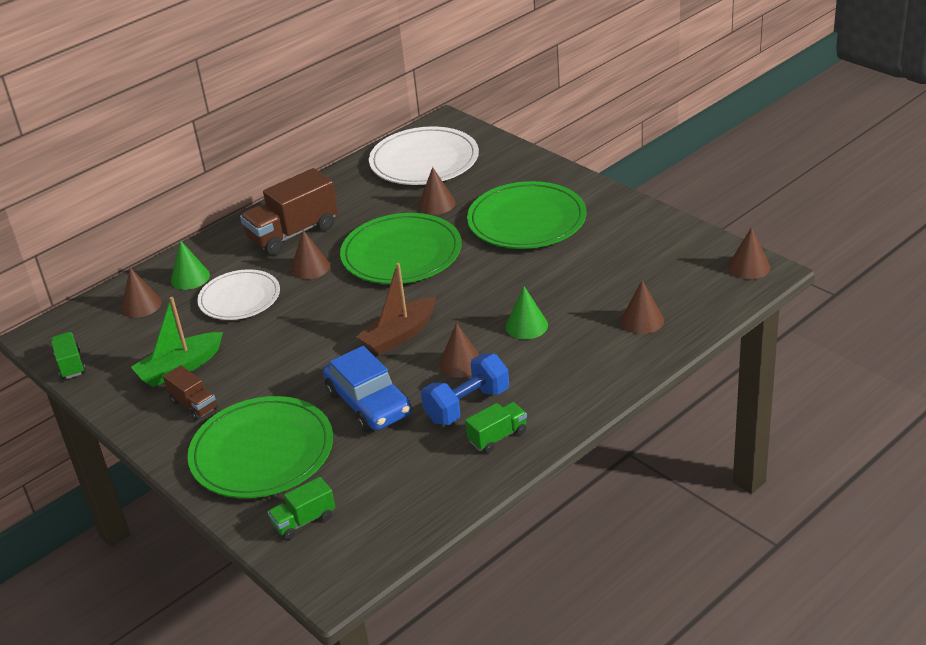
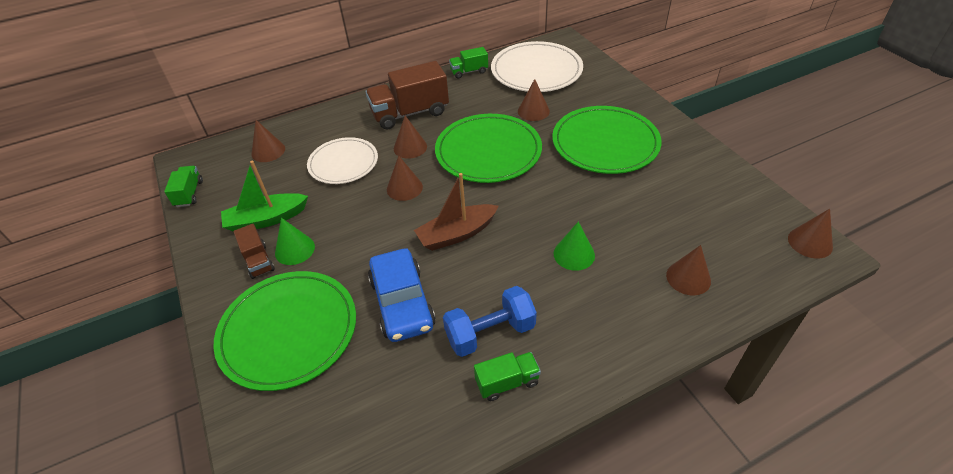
camera: 15 degrees right, 10 degrees up
green cone [171,240,210,290] -> green cone moved to [275,218,315,265]
green truck [268,477,335,540] -> green truck moved to [449,47,488,79]
brown cone [439,323,480,378] -> brown cone moved to [387,155,423,201]

